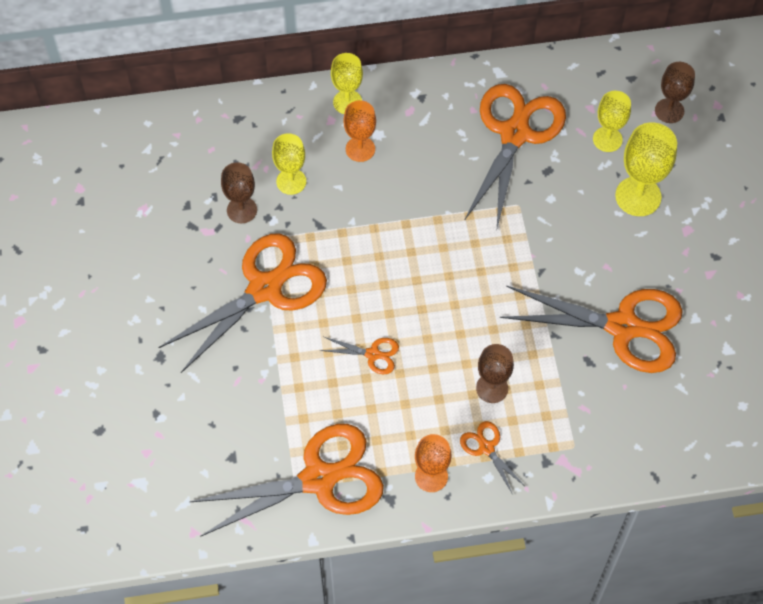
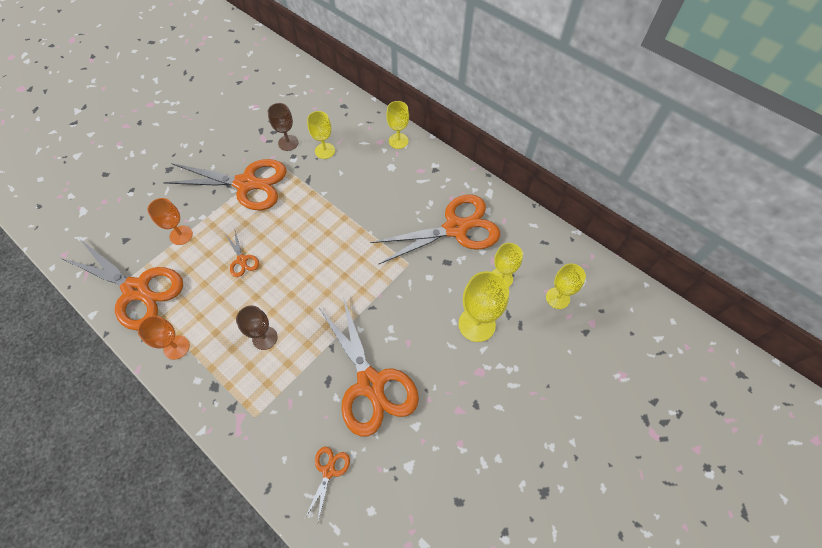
camera: 50 degrees right, 0 degrees up
orange goblet [343,100,376,162] -> orange goblet moved to [147,198,193,245]
orange scissors [460,421,526,495] -> orange scissors moved to [305,447,350,521]
brown goblet [655,62,695,123] -> yellow goblet [546,263,586,309]

